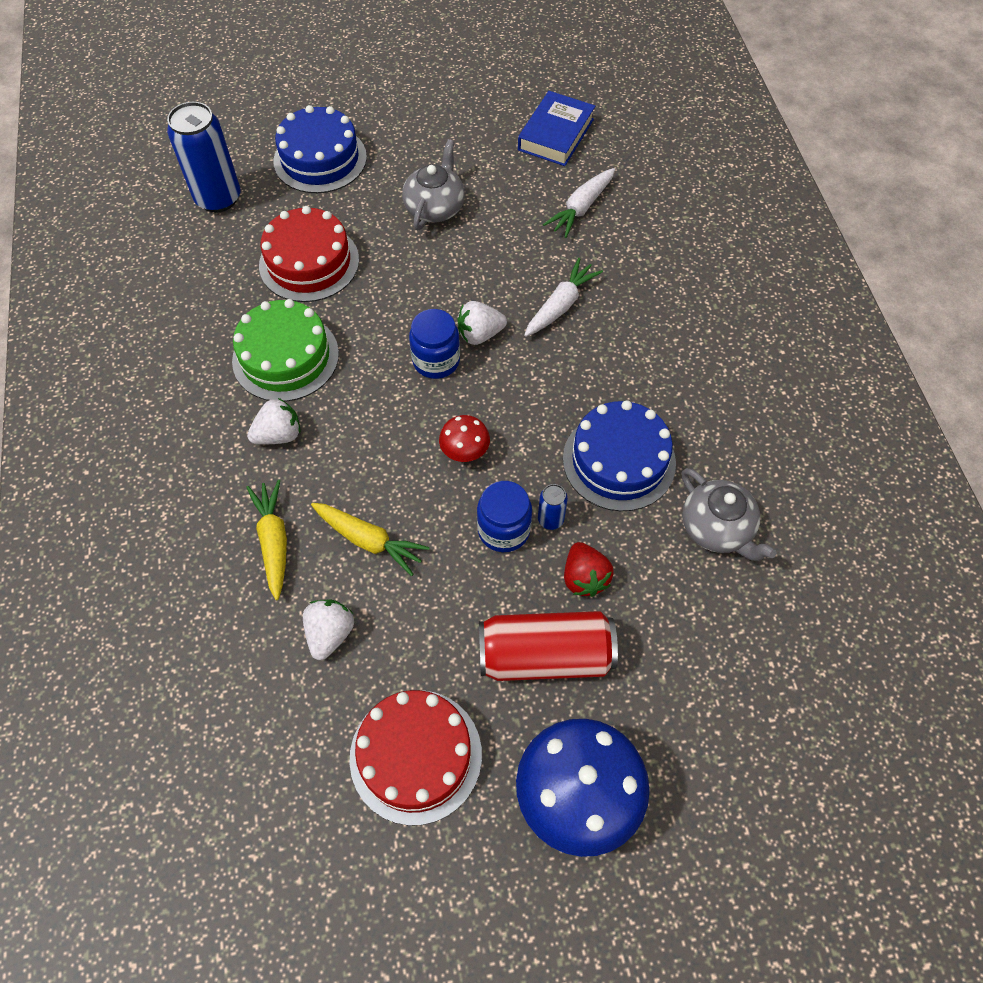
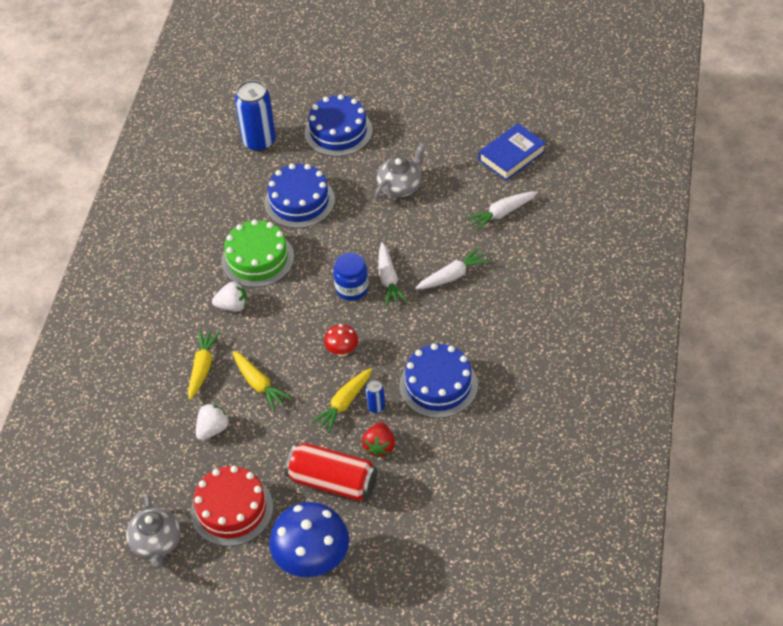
camera: 25 degrees right, 10 degrees down
red cake [259,206,359,302] -> blue cake [264,163,335,228]
white strawberry [457,301,507,345] -> white carrot [378,242,407,306]
blue jar [477,481,532,552] -> yellow carrot [311,368,372,433]
grey teapot [682,468,776,561] -> grey teapot moved to [126,495,180,569]

